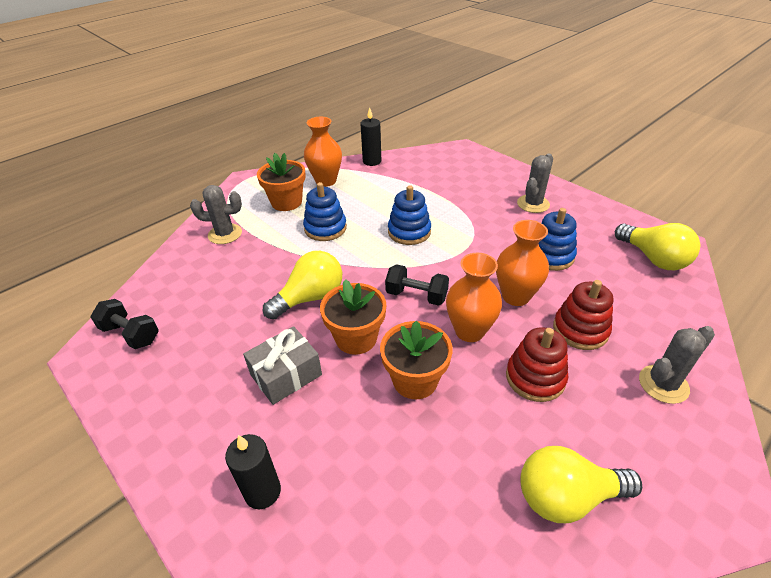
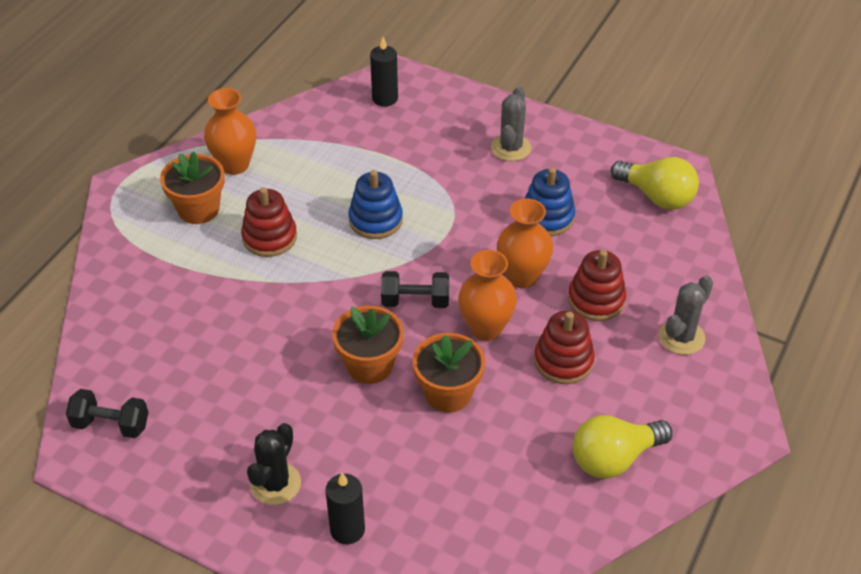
camera: 20 degrees left, 5 degrees up
grey cactus [190,185,242,244] -> none
grey gift [243,326,322,405] -> none
yellow light bulb [263,251,342,319] -> none
blue stacking toy [303,182,347,241] -> red stacking toy [241,187,297,257]
black candle [360,107,382,166] -> black candle moved to [370,37,398,107]
none -> black cactus [247,423,301,505]

